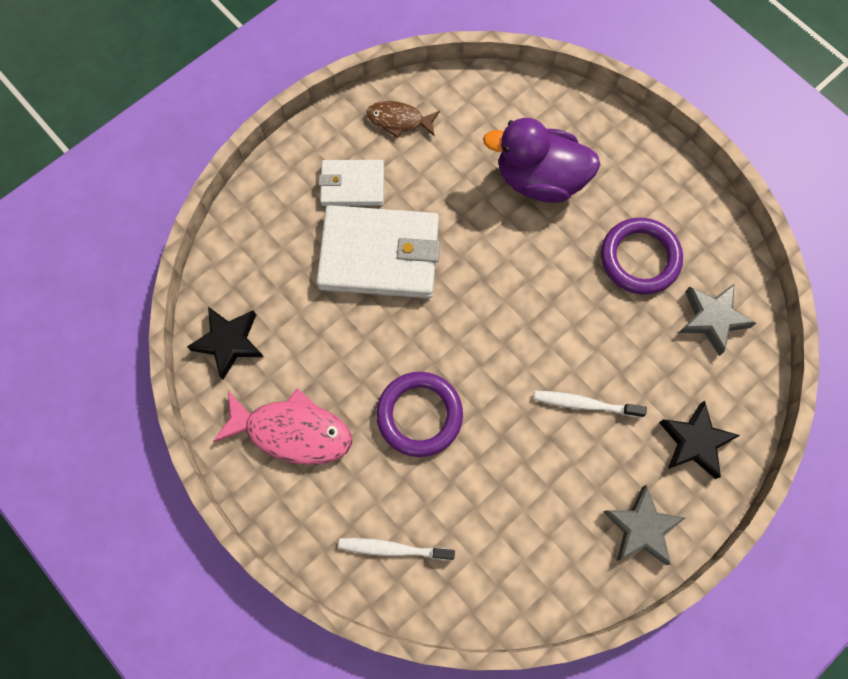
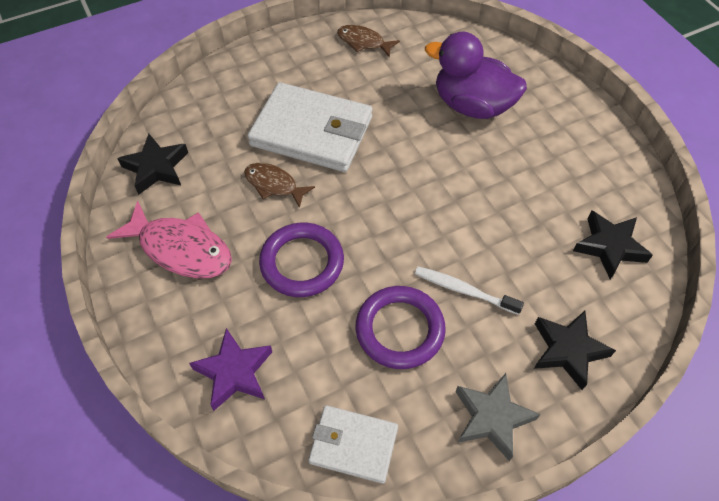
camera: 15 degrees right, 15 degrees down
white wallet [319,160,384,206] -> white wallet moved to [308,405,398,484]
white toothbrush [338,538,455,560] -> purple star [189,328,272,411]
purple ring [601,217,683,294] -> purple ring moved to [356,286,446,369]
grey star [679,284,756,356] -> black star [573,210,653,279]
none -> brown fish [244,163,315,208]

